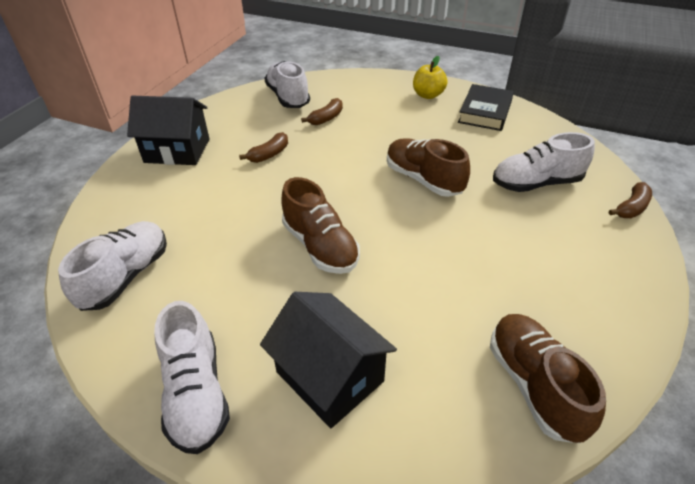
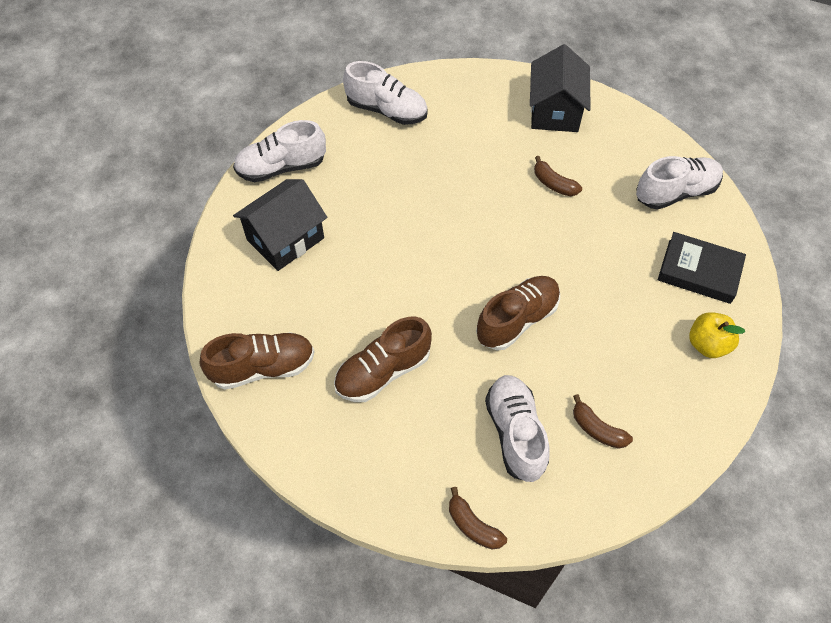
camera: 90 degrees right, 15 degrees up
brown shoe [281,177,360,274] -> brown shoe moved to [334,316,432,402]
brown banana [301,98,343,125] -> brown banana moved to [573,394,633,449]
black book [458,84,514,131] -> black book moved to [658,232,746,304]

